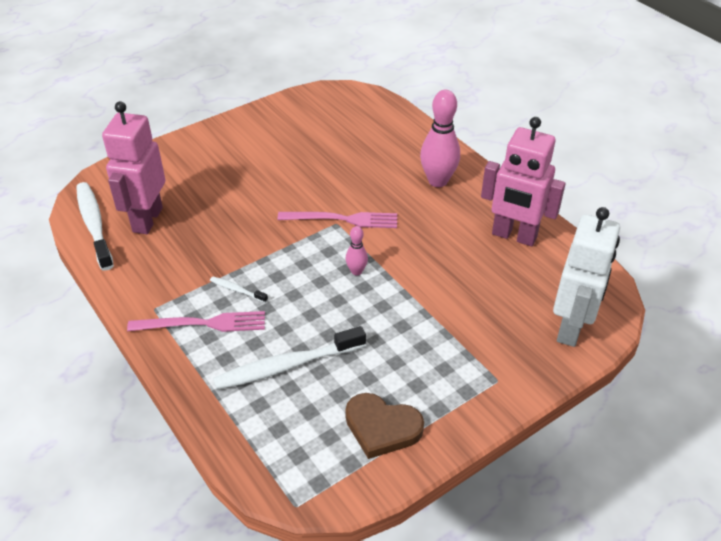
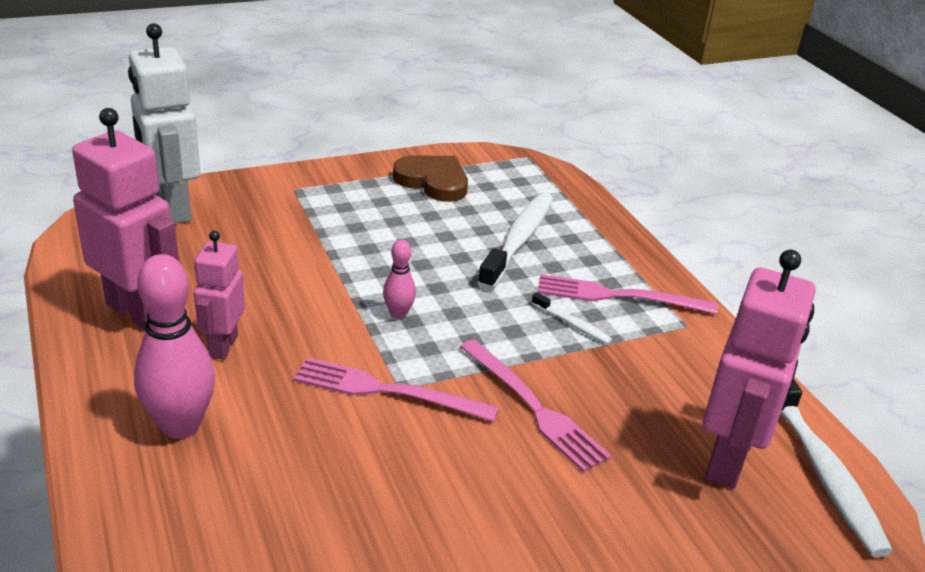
camera: 170 degrees left, 10 degrees down
white toothbrush [213,326,366,390] -> white toothbrush turned 60 degrees counterclockwise [478,192,553,290]
white robot [553,207,620,347] -> white robot turned 60 degrees counterclockwise [128,23,200,224]
none -> pink robot [194,231,245,360]
none -> pink fork [460,339,611,472]

